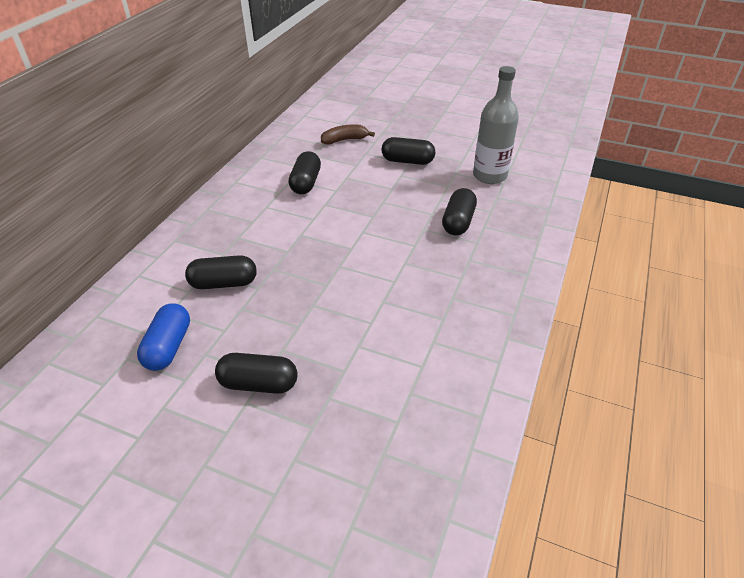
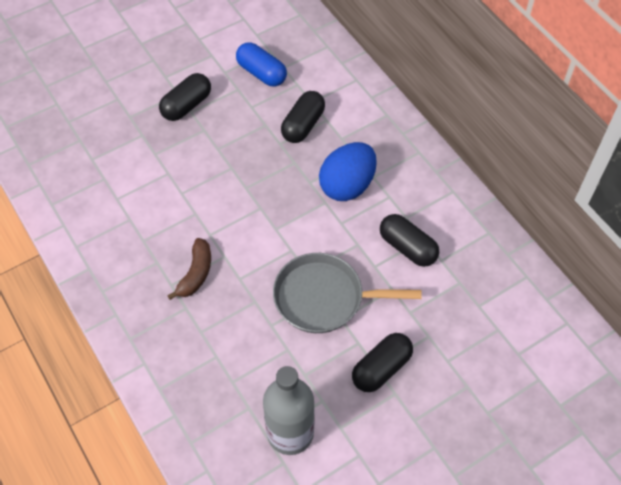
camera: 125 degrees right, 15 degrees up
brown banana [321,125,375,144] -> brown banana moved to [167,238,211,300]
black capsule [442,188,477,236] -> none
none -> grey pan [273,253,421,333]
none -> blue egg [319,142,377,201]

